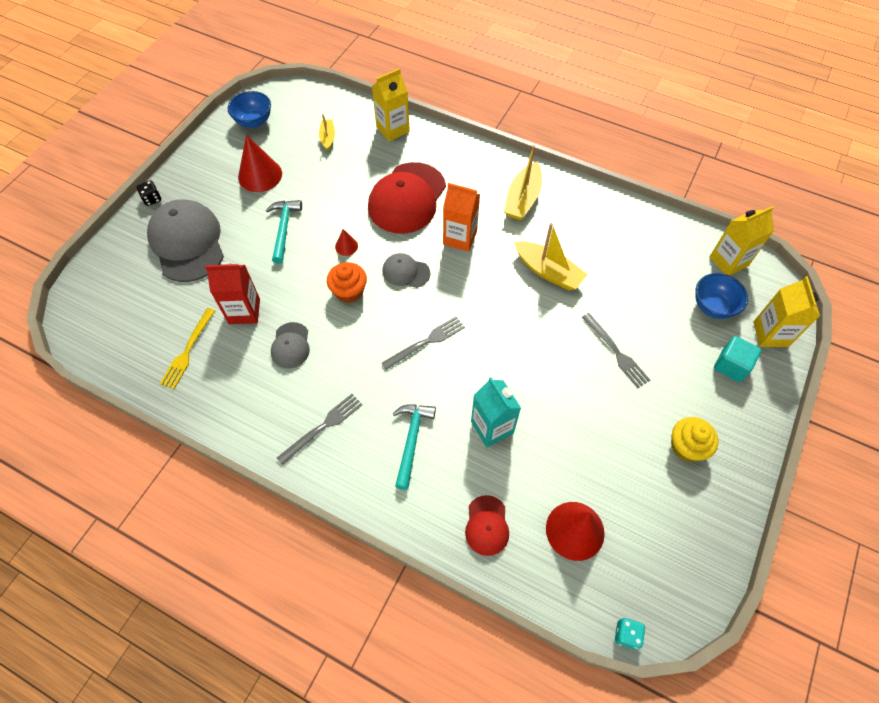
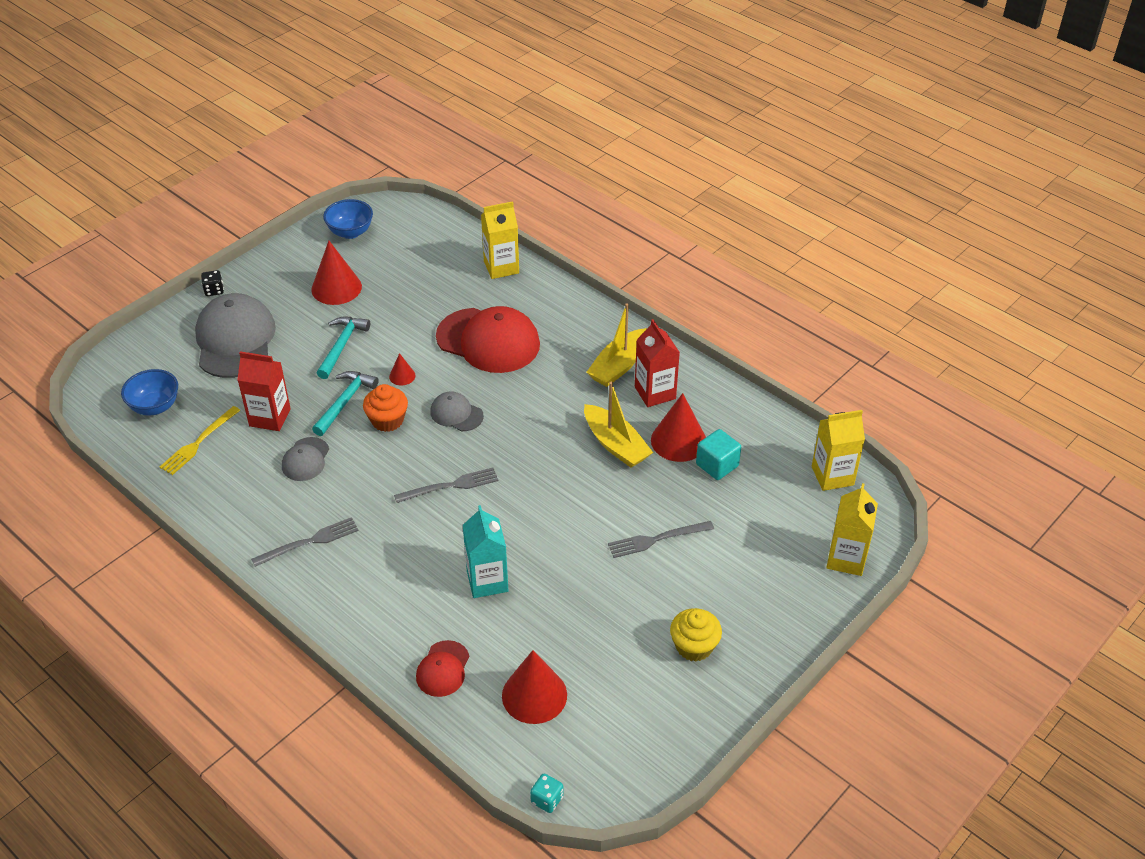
camera: 15 degrees right, 15 degrees down
yellow boat [319,114,335,151] -> none
red cap [368,162,446,234] -> red cap turned 105 degrees counterclockwise [436,306,540,373]
turquoise hammer [393,404,436,490] -> turquoise hammer moved to [312,371,379,436]
orange carton [443,183,480,252] -> none
grey fork [582,313,650,388] -> grey fork turned 90 degrees clockwise [608,521,714,558]
blue bowl [696,273,748,319] -> blue bowl moved to [121,369,178,416]
turquoise cube [714,336,761,382] -> turquoise cube moved to [696,429,741,480]
none -> red carton [635,319,680,407]
none -> red cone [651,393,706,462]

